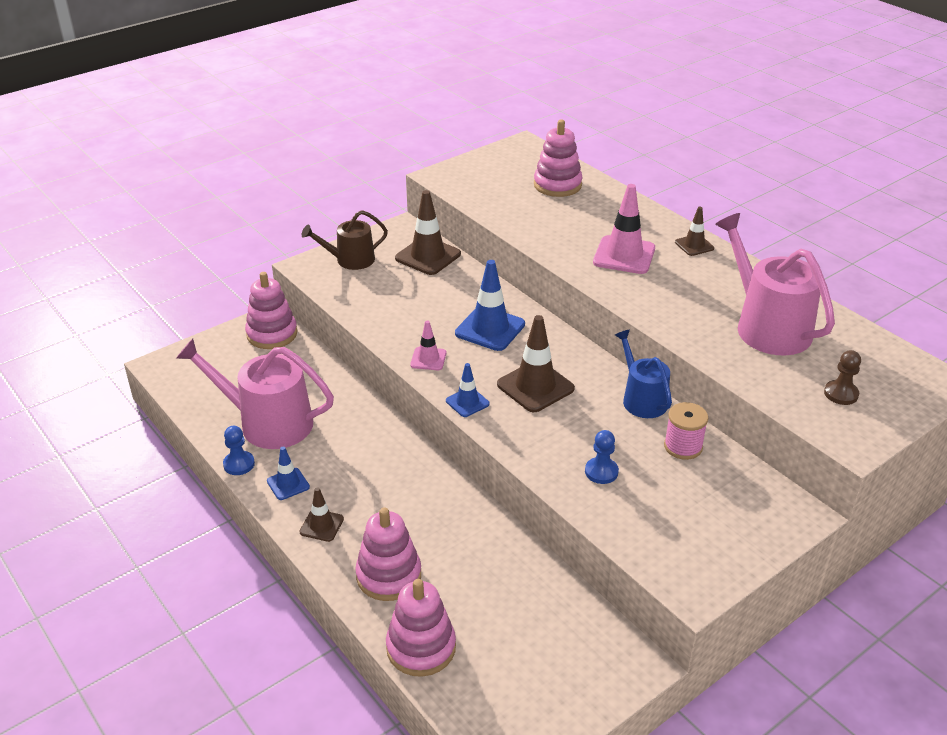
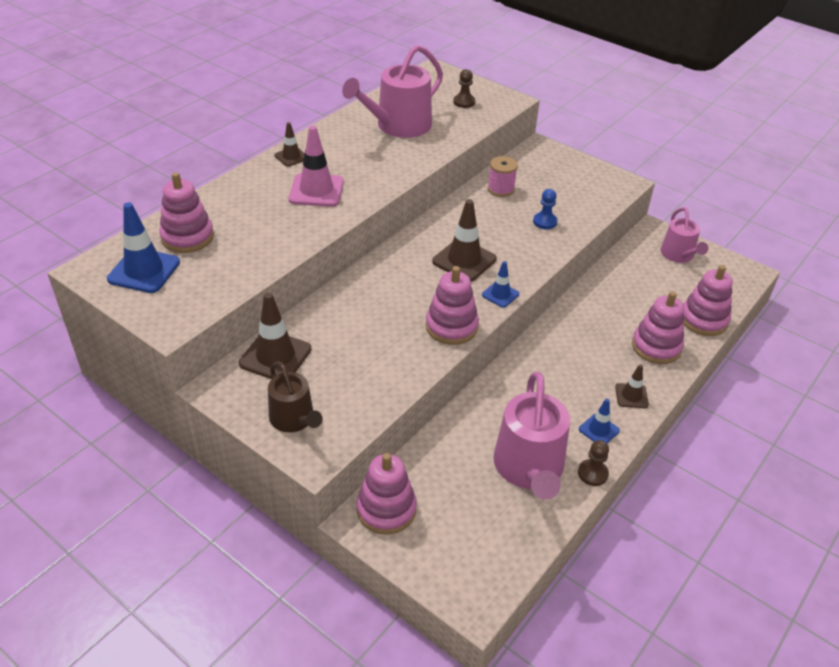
camera: 105 degrees left, 5 degrees up
blue pawn [223,426,255,475] -> brown pawn [578,440,609,486]
pink traffic cone [410,320,446,370] -> pink stacking toy [426,266,479,345]
blue traffic cone [455,260,525,351] -> blue traffic cone moved to [107,202,180,293]
blue watering can [615,330,672,418] -> none
none -> pink watering can [661,207,708,263]

